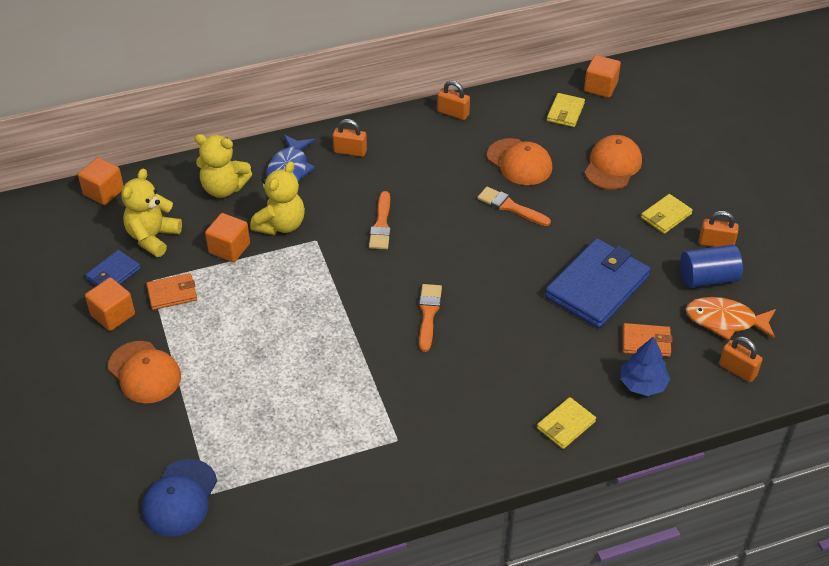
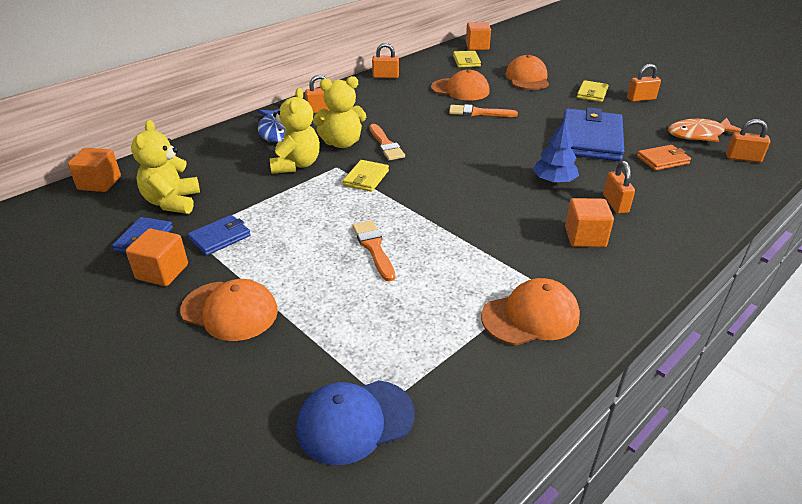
camera: 25 degrees left, 10 degrees down
blue cap [142,459,217,537] -> blue cap turned 75 degrees clockwise [296,380,414,465]
orange wallet [146,273,197,310] -> blue wallet [188,215,251,256]
yellow teddy bear [195,134,252,198] -> yellow teddy bear moved to [313,76,366,148]
orange cube [205,213,250,262] -> orange cube moved to [565,198,614,247]
orange brush [419,284,442,352] -> orange brush moved to [352,220,395,282]
yellow wallet [537,397,596,449] -> yellow wallet moved to [343,160,389,192]
blue tree [620,336,670,396] -> blue tree moved to [533,119,579,184]
blue cylinder [680,244,743,288] -> none
none -> orange cap [481,278,580,345]
none -> orange padlock [603,161,635,214]

